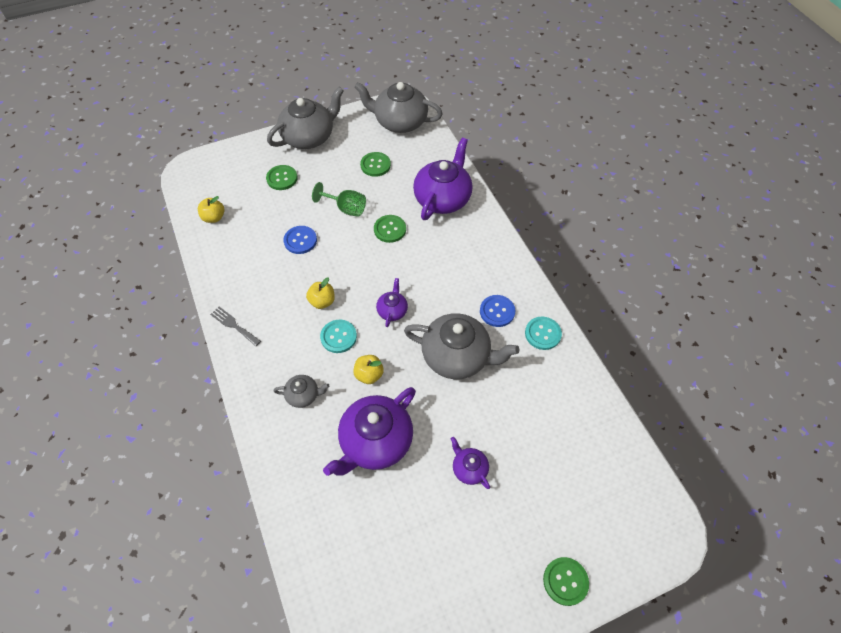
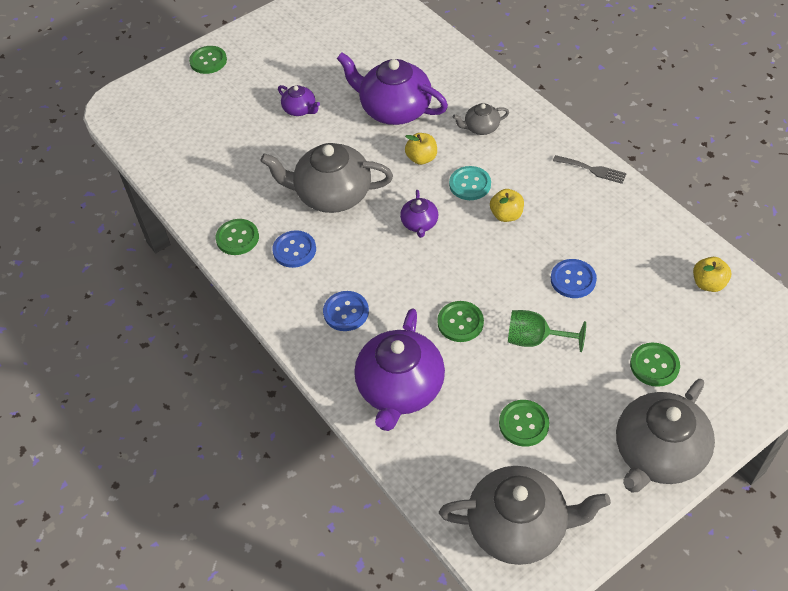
camera: 170 degrees right, 5 degrees down
purple teapot [323,387,416,476] -> purple teapot turned 90 degrees counterclockwise [337,52,448,125]
turquoise button [525,316,562,350] -> green button [216,219,259,255]
none -> blue button [323,291,369,331]

